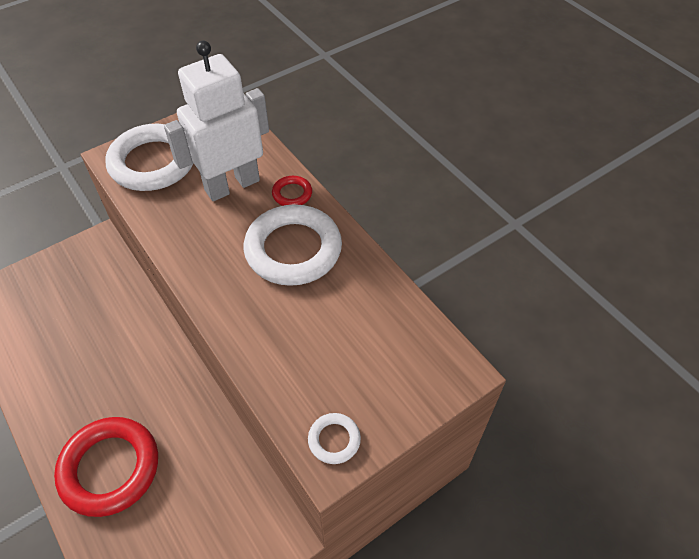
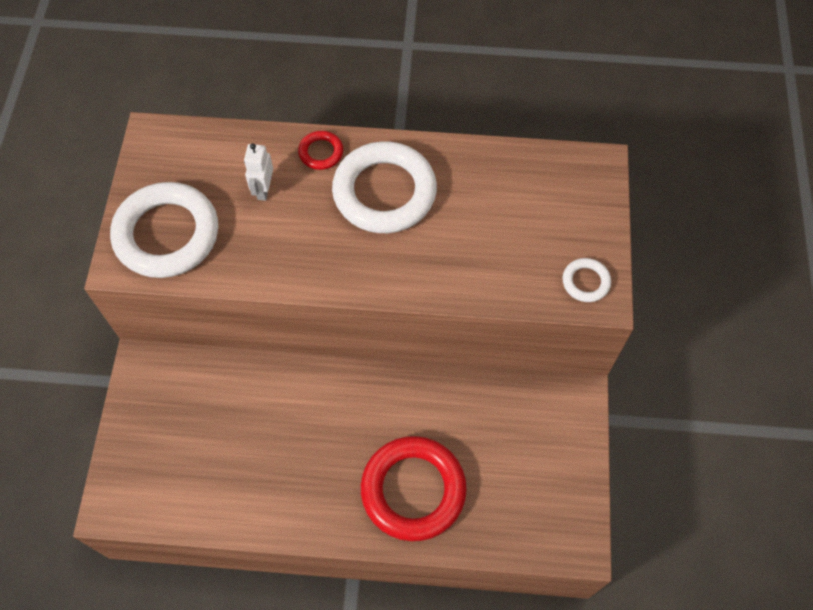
camera: 50 degrees left, 10 degrees up
white robot [164,41,269,201] -> white robot [244,143,273,201], size x0.41

